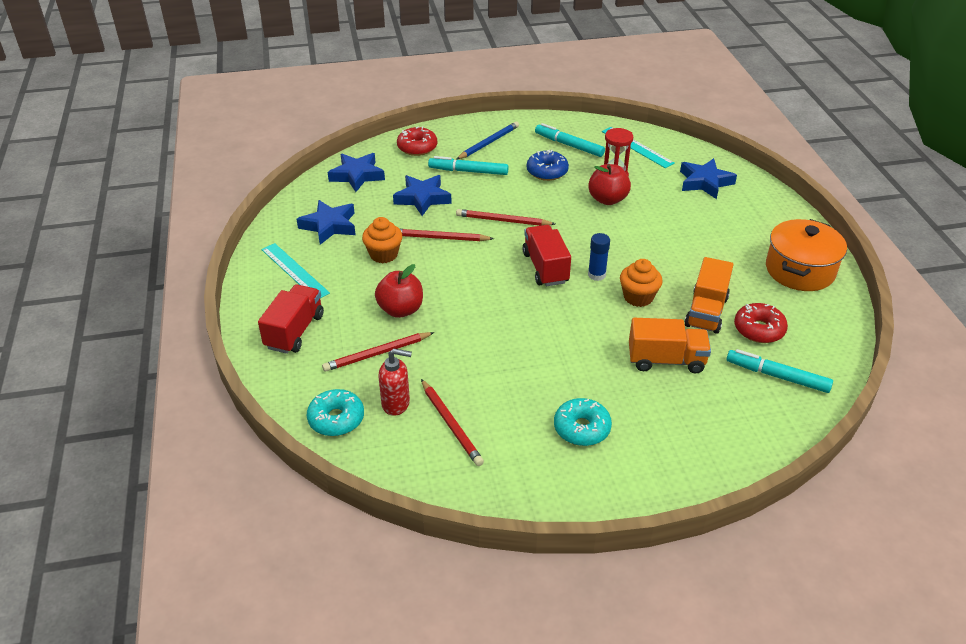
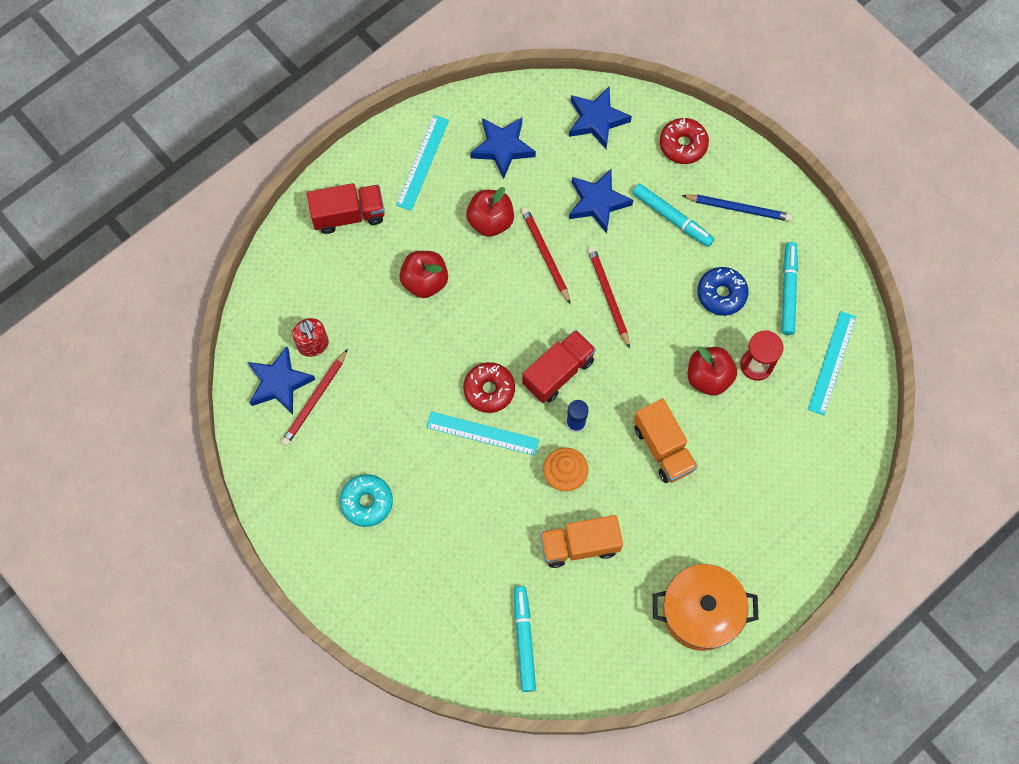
camera: 60 degrees right, 30 degrees up
turquoise donut [307,389,364,436] -> none
red pencil [322,332,434,372] -> none
orange cupcake [362,217,402,263] -> red apple [466,187,514,237]
turquoise marker [428,156,508,175] -> turquoise marker turned 150 degrees clockwise [632,184,714,247]
orange truck [629,318,711,373] -> orange truck moved to [634,399,698,483]
blue star [680,158,737,199] -> blue star moved to [248,346,315,414]
red donut [734,303,788,343] -> red donut moved to [463,362,515,413]
none -> turquoise ruler [426,411,539,456]

